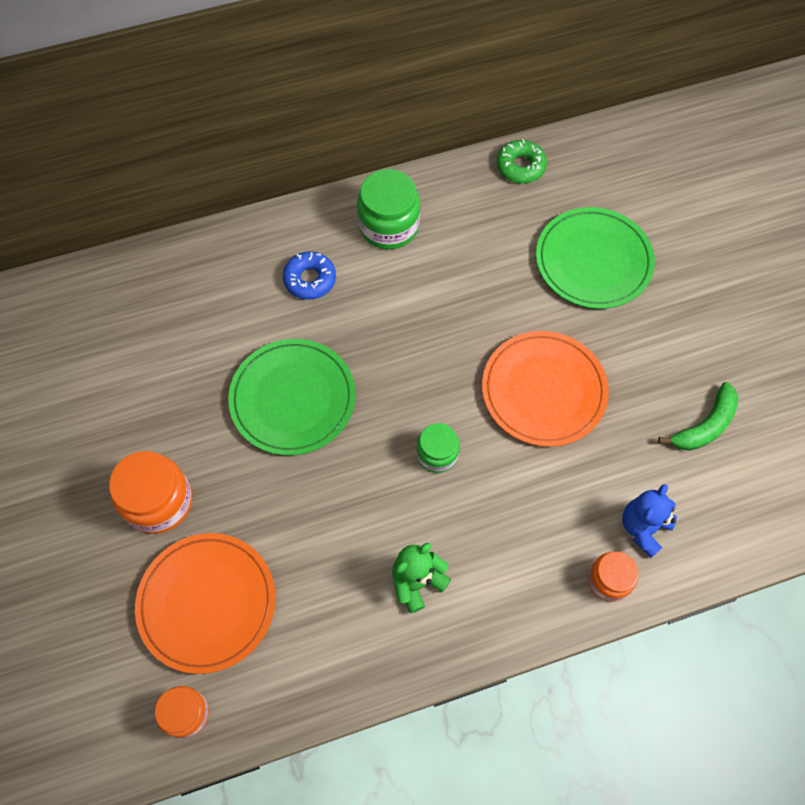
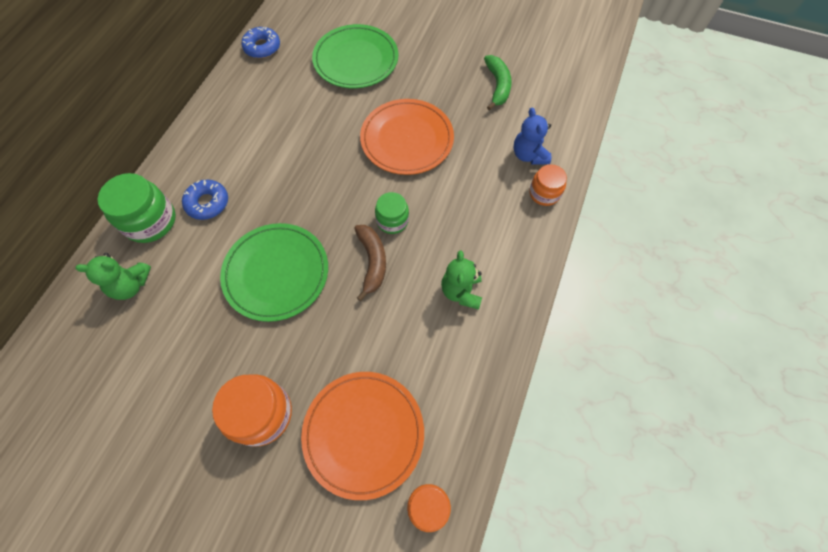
camera: 50 degrees left, 0 degrees up
green jar [357,169,420,249] -> green jar moved to [98,173,176,243]
green donut [497,139,547,183] -> blue donut [241,27,280,58]
none -> green teddy bear [75,253,151,300]
none -> brown banana [354,225,386,301]

